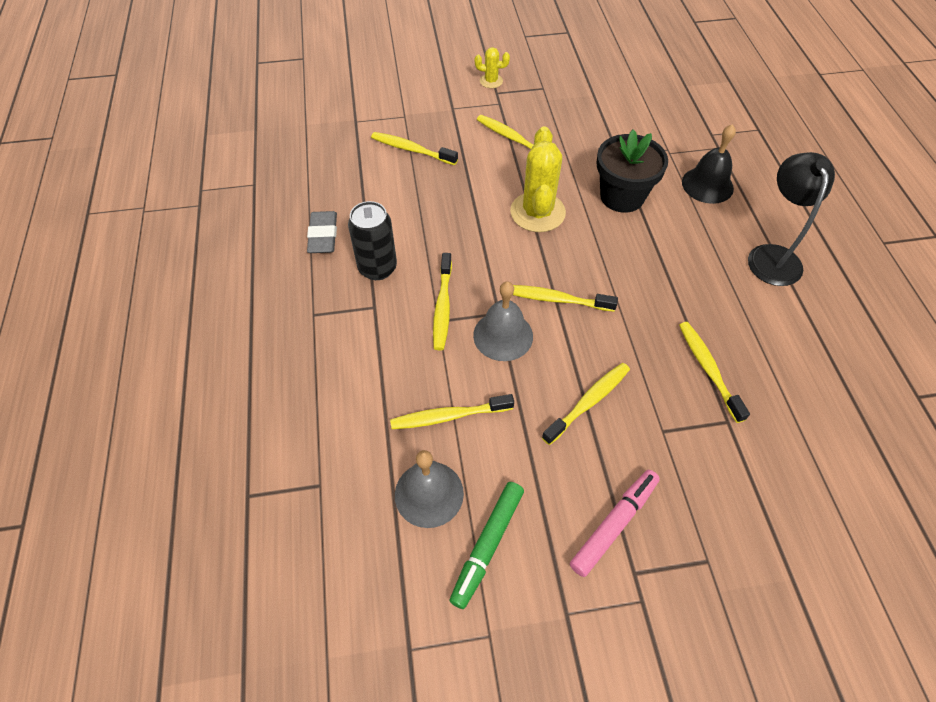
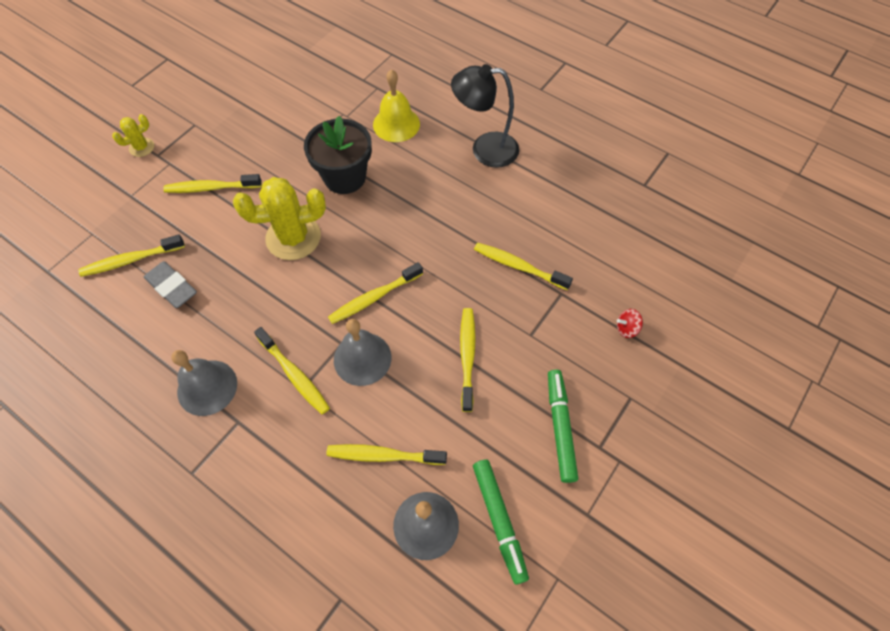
camera: 45 degrees left, 5 degrees up
grey eraser [307,211,337,253] -> grey eraser moved to [144,261,197,308]
black can [348,201,397,280] -> grey bell [171,350,237,416]
yellow toothbrush [390,394,514,429] -> yellow toothbrush turned 60 degrees clockwise [326,444,447,465]
yellow cactus [510,126,566,232] -> yellow cactus turned 60 degrees counterclockwise [233,177,326,260]
pink marker [570,470,660,577] -> green marker [548,370,578,483]
black bell [682,124,736,204] -> yellow bell [373,69,420,142]
black lamp [748,152,835,286] -> black lamp turned 45 degrees counterclockwise [451,64,519,168]
none -> red spinning top [617,309,643,338]

